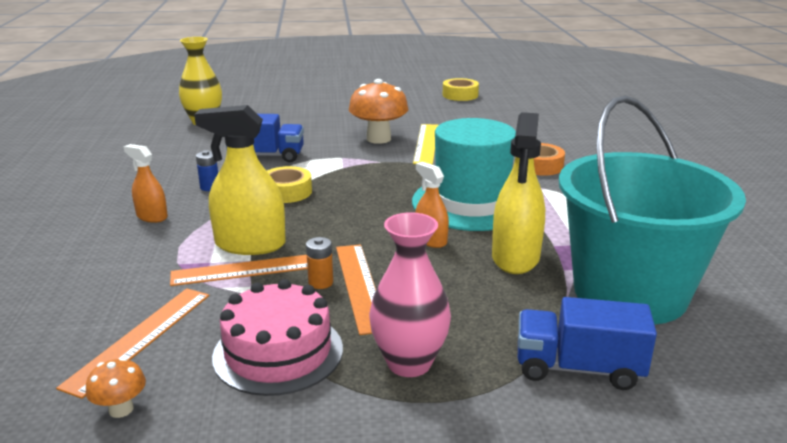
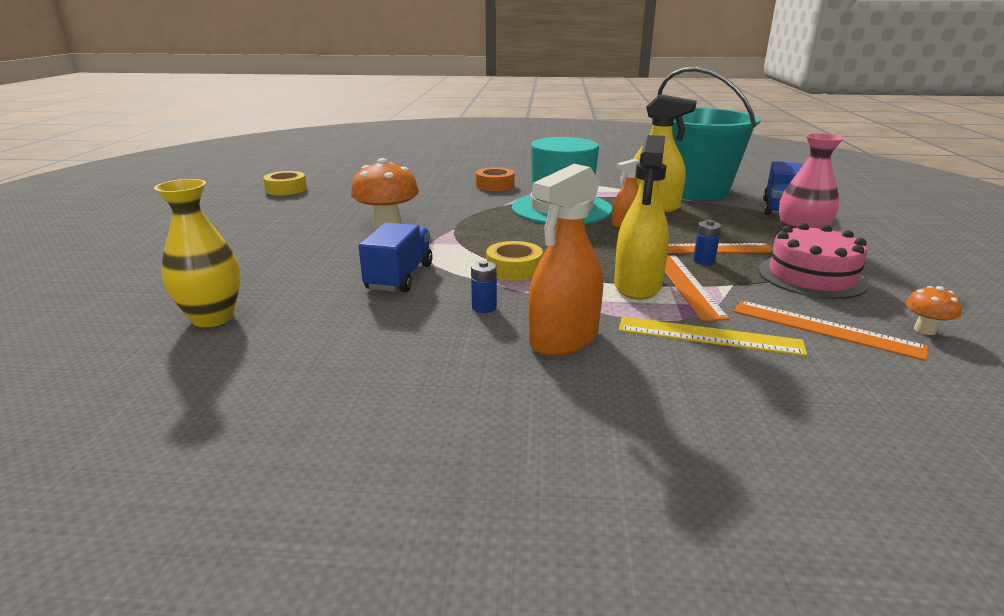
camera: 80 degrees left, 0 degrees up
orange spray bottle [123,144,168,223] -> orange spray bottle [528,164,603,356], size x1.77
orange battery [306,237,333,289] -> blue battery [693,220,721,265]
yellow ruler [413,124,438,165] -> yellow ruler moved to [619,316,808,356]

